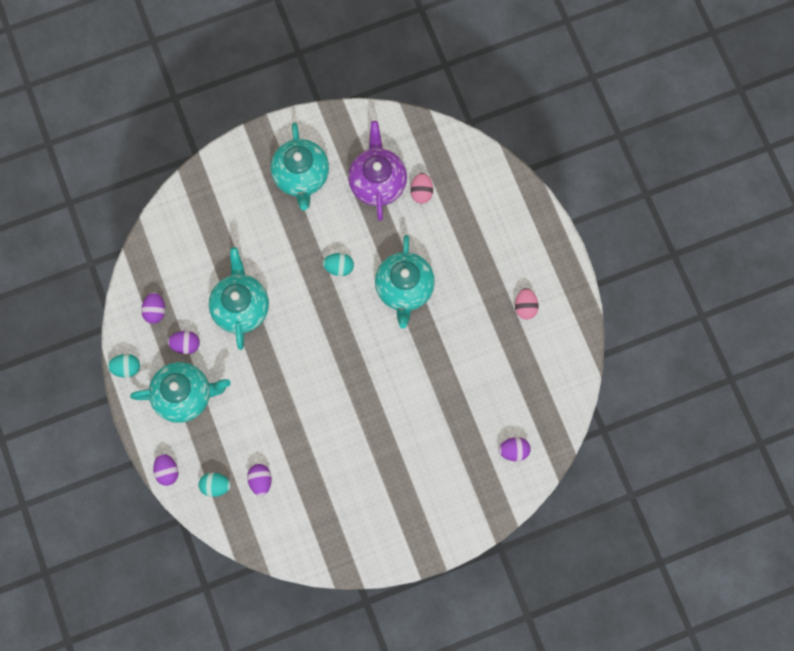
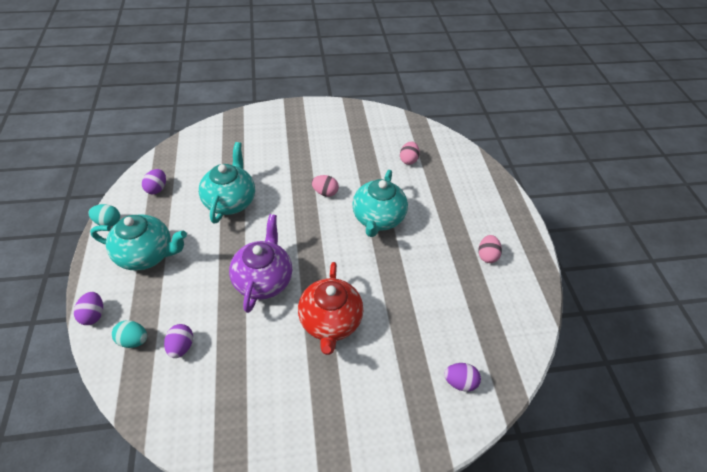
camera: 10 degrees right, 25 degrees down
purple egg [168,331,200,354] -> none
turquoise teapot [271,122,329,211] -> none
turquoise egg [323,253,354,276] -> pink egg [312,175,339,197]
purple teapot [348,121,407,221] -> purple teapot moved to [229,214,292,313]
none -> red teapot [298,262,363,355]

